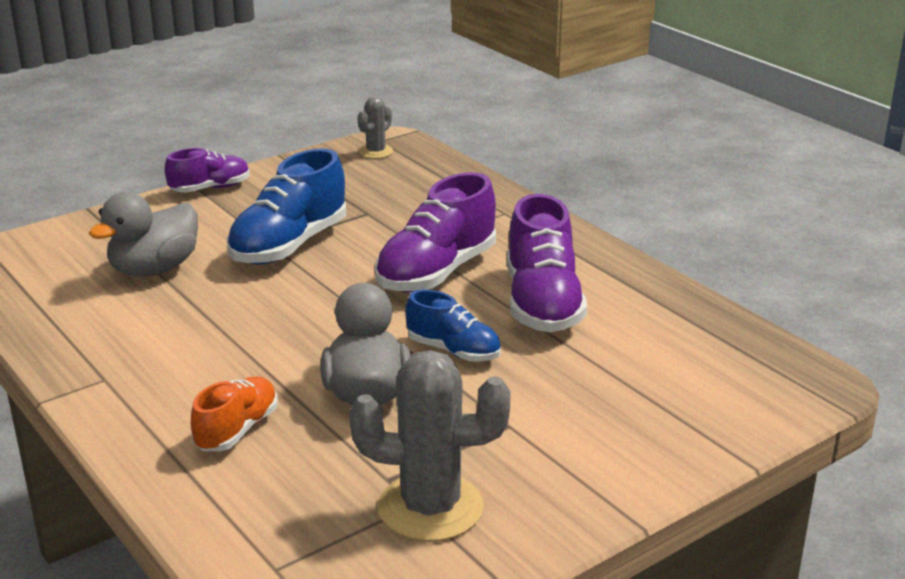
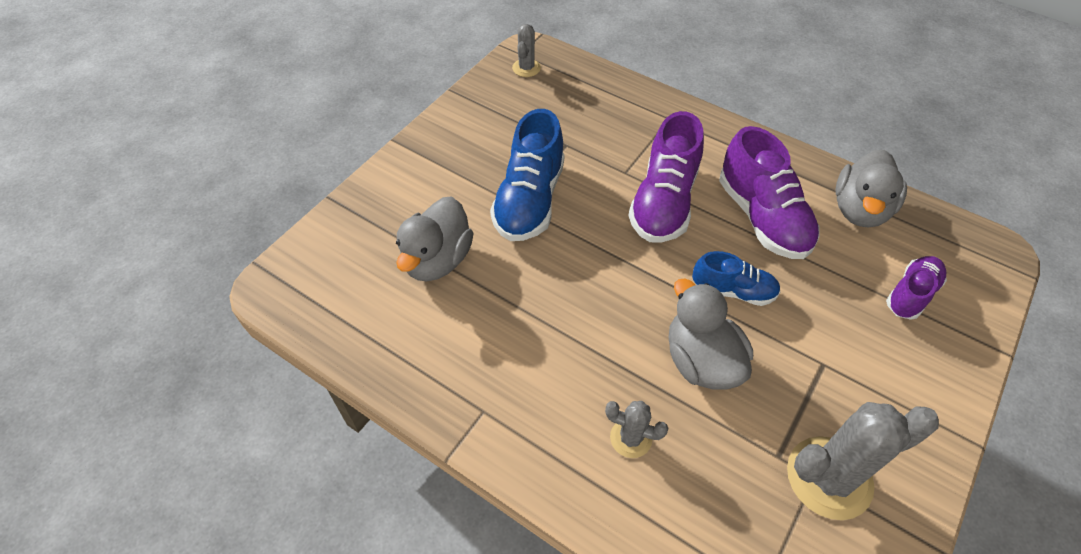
camera: 20 degrees left, 25 degrees up
purple shoe [165,148,250,193] -> purple shoe moved to [886,256,947,320]
orange shoe [191,377,278,451] -> grey cactus [605,401,668,458]
none -> grey duck [835,150,907,227]

